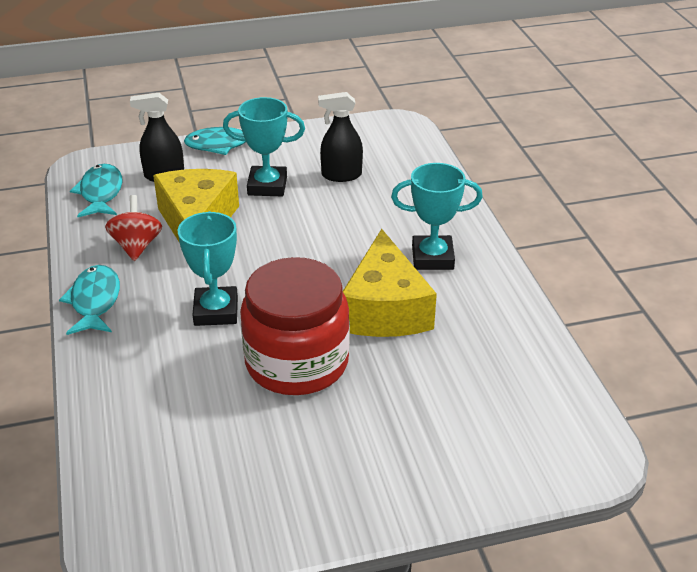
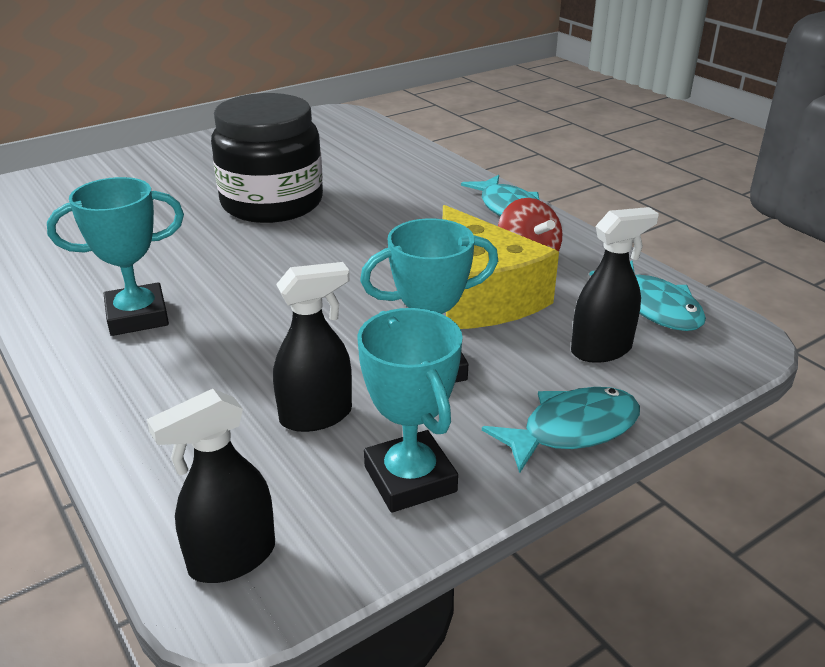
camera: 160 degrees right, 5 degrees down
turquoise trophy [178,211,238,326] -> turquoise trophy moved to [357,308,463,513]
red jar [240,257,350,395] -> black jar [211,93,323,223]
yellow cheese [343,229,437,337] -> none
none -> black spray bottle [147,389,275,583]

